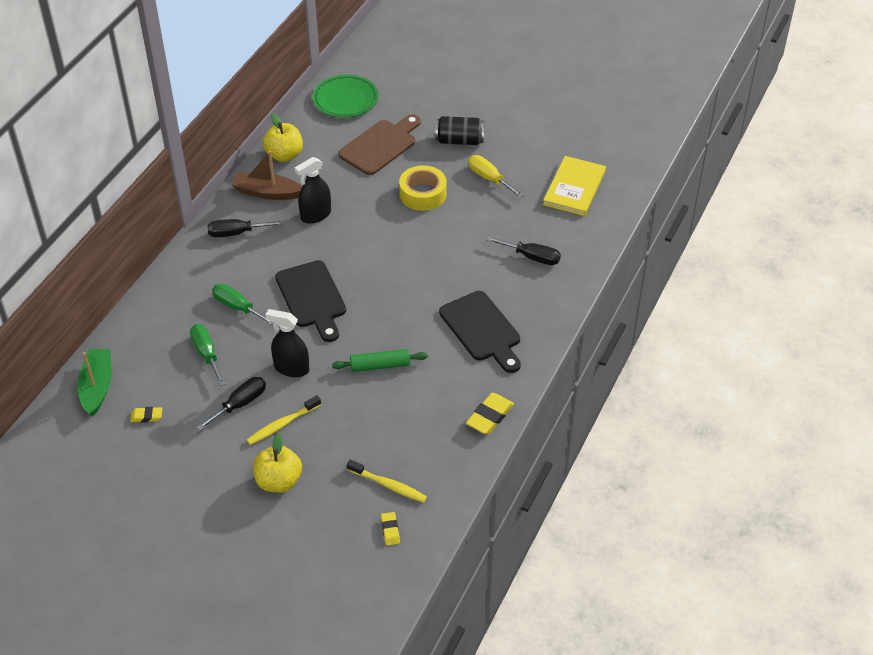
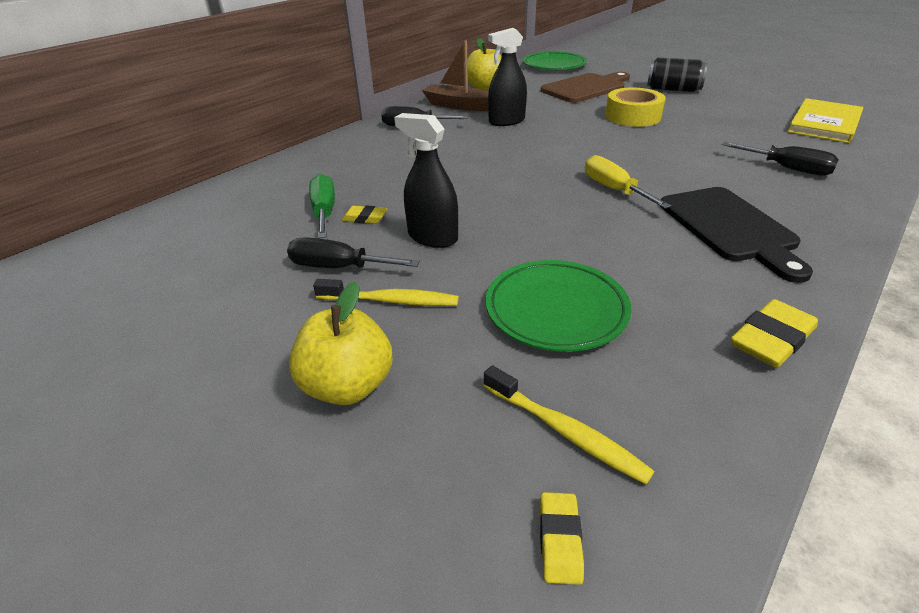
camera: 15 degrees right, 10 degrees down
green boat [77,349,112,417] -> none
yellow eraser [130,407,162,423] -> yellow eraser moved to [342,205,387,224]
black screwdriver [196,377,266,431] -> black screwdriver turned 135 degrees counterclockwise [287,237,420,268]
green screwdriver [212,284,273,326] -> none
yellow toothbrush [247,395,321,445] -> yellow toothbrush turned 150 degrees counterclockwise [313,279,459,306]
black cutting board [275,260,346,342] -> none
green rolling pin [332,349,428,372] -> none
yellow screwdriver [468,155,524,197] -> yellow screwdriver moved to [585,155,671,209]
none -> green plate [486,260,632,352]

